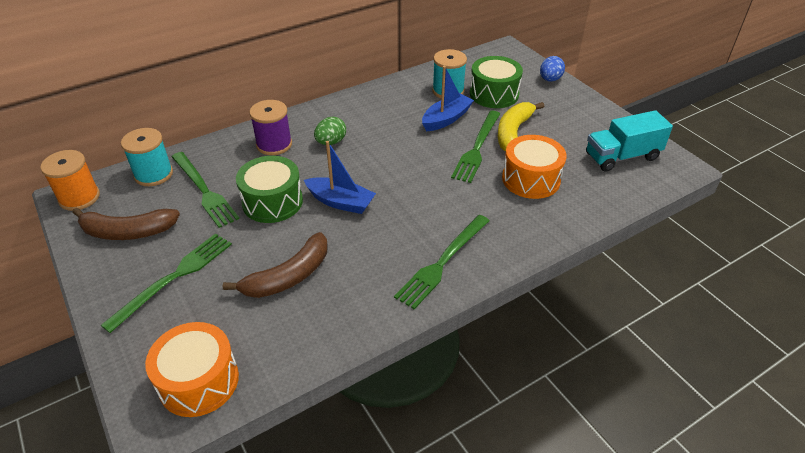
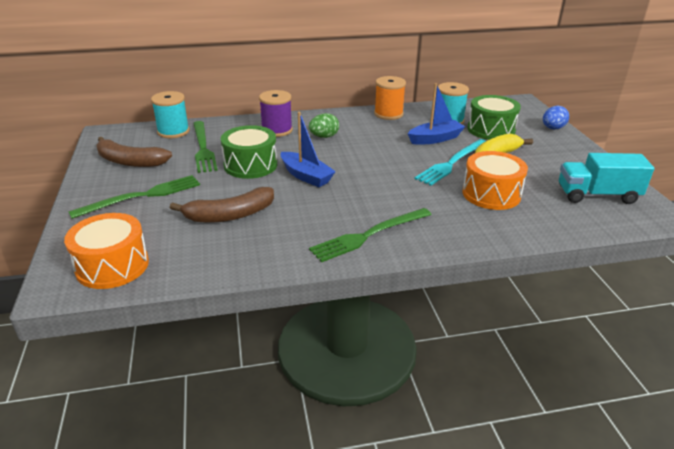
camera: 20 degrees right, 10 degrees down
orange spool [40,150,100,211] -> orange spool moved to [374,76,406,120]
green fork [451,111,500,183] -> turquoise fork [415,139,486,186]

